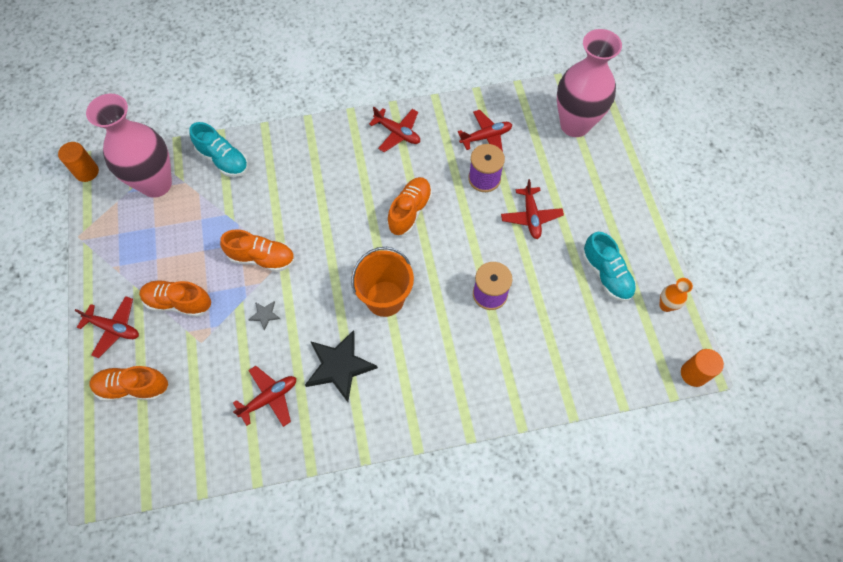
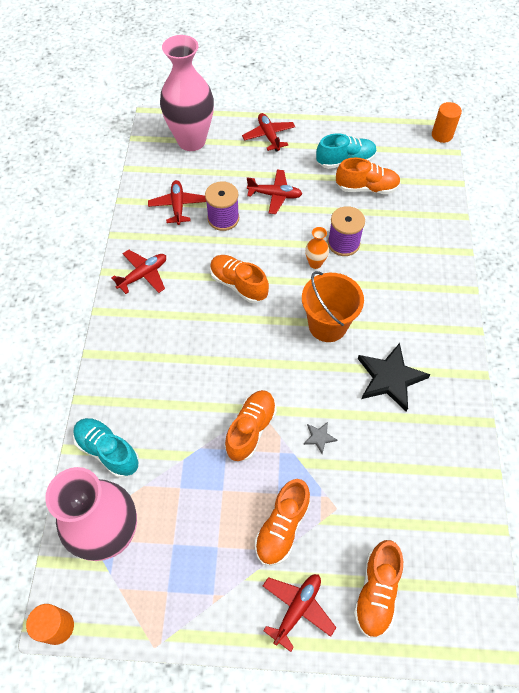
camera: 75 degrees left, 5 degrees down
turquoise shoe [189,122,248,177] -> turquoise shoe turned 105 degrees counterclockwise [73,418,139,478]
red plane [233,366,296,427] -> red plane moved to [242,113,295,152]
orange vase [659,278,693,312] -> orange vase moved to [305,227,329,269]
none -> orange shoe [336,157,401,194]

